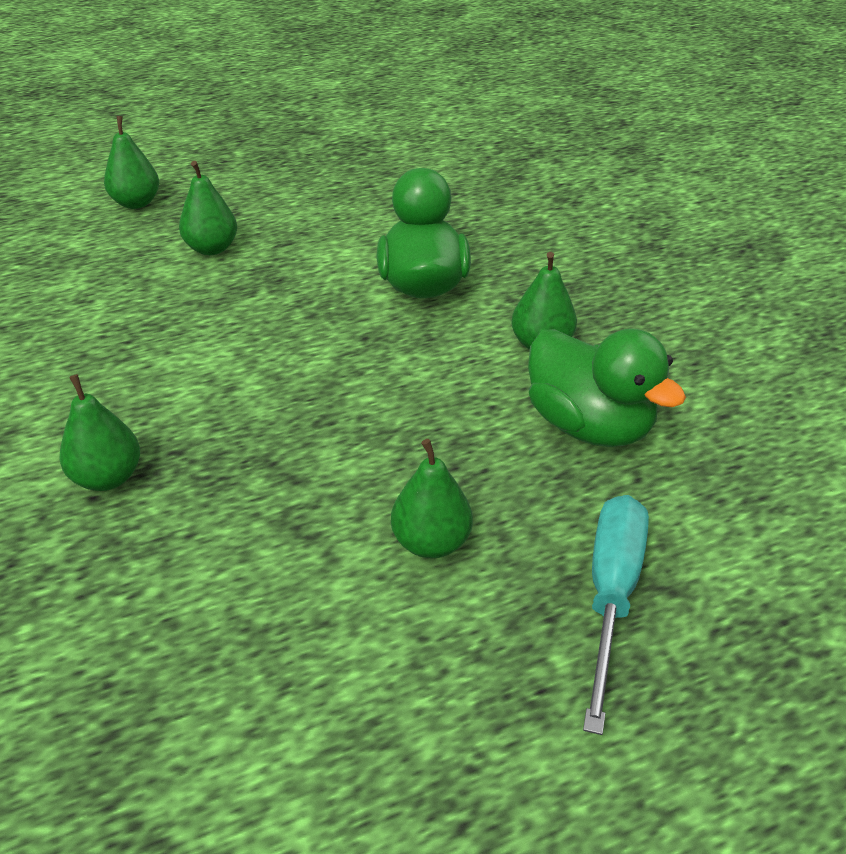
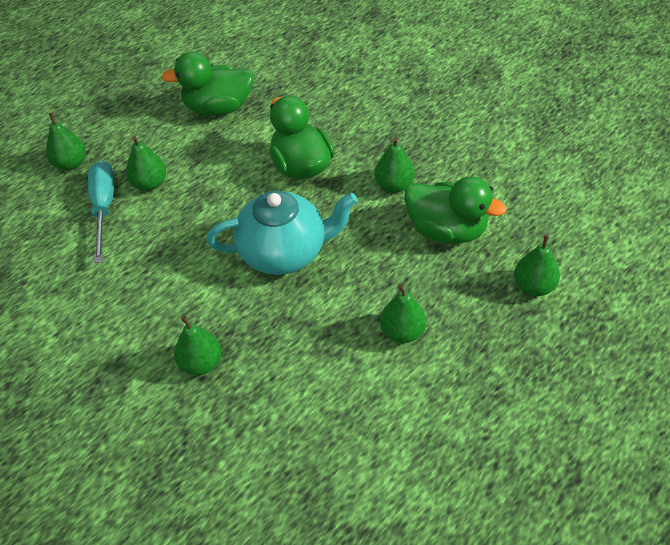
camera: 20 degrees left, 10 degrees up
turquoise screwdriver [583,495,649,735] -> turquoise screwdriver moved to [88,161,114,263]
none -> green duck [162,52,254,116]
none -> turquoise teapot [206,191,358,275]
none -> green pear [514,235,560,296]

